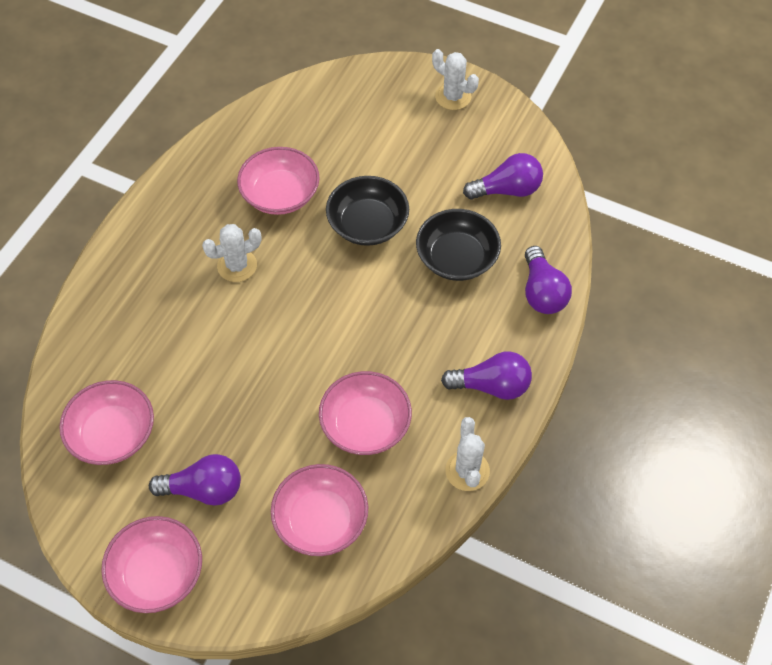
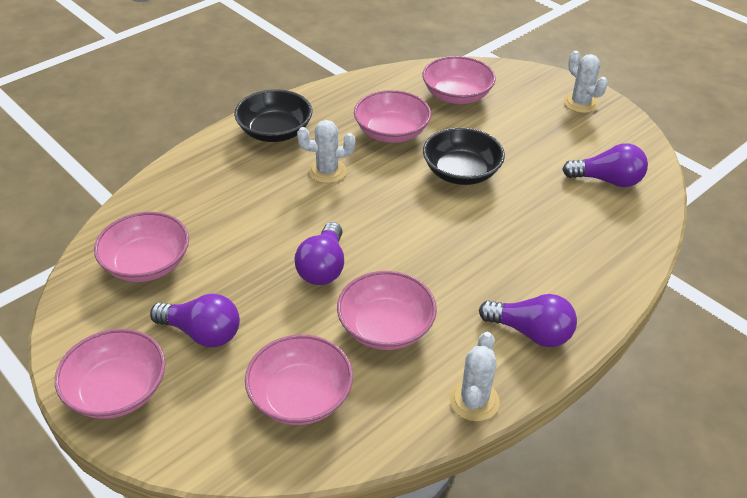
camera: 20 degrees right, 15 degrees down
black bowl [416,209,501,281] -> black bowl moved to [234,89,312,142]
purple light bulb [525,246,572,314] -> purple light bulb moved to [294,222,344,285]
none -> pink bowl [422,56,496,104]

